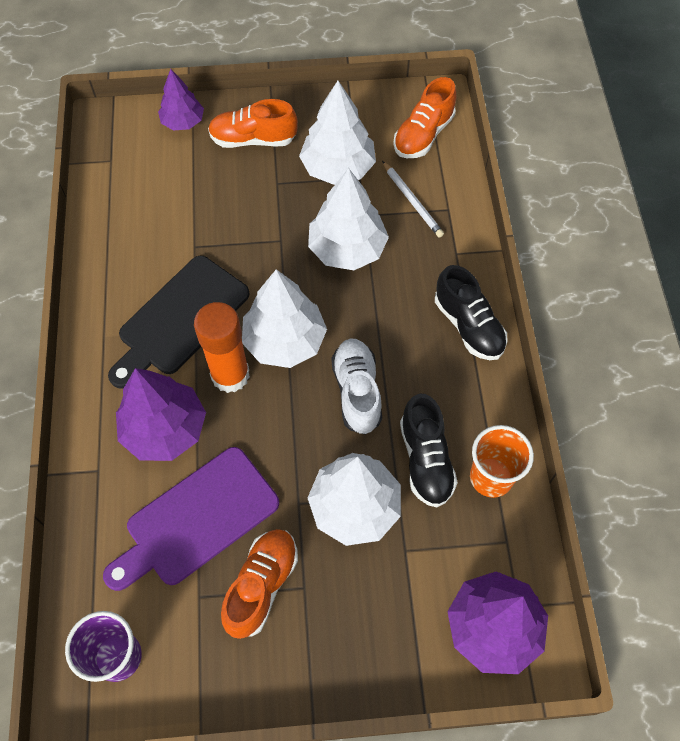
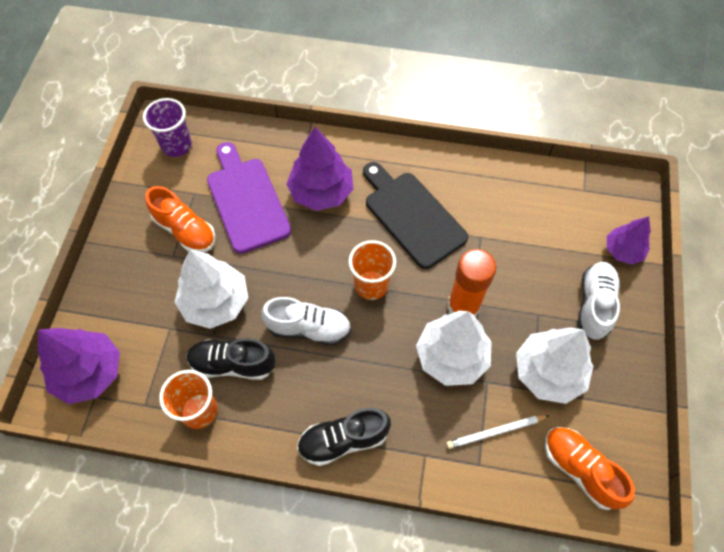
camera: 105 degrees right, 0 degrees up
orange glue stick [194,302,250,393] -> orange glue stick moved to [447,249,497,317]
orange shoe [208,99,298,148] -> white shoe [578,262,620,340]
white tree [242,269,327,368] -> orange cup [349,240,396,300]

